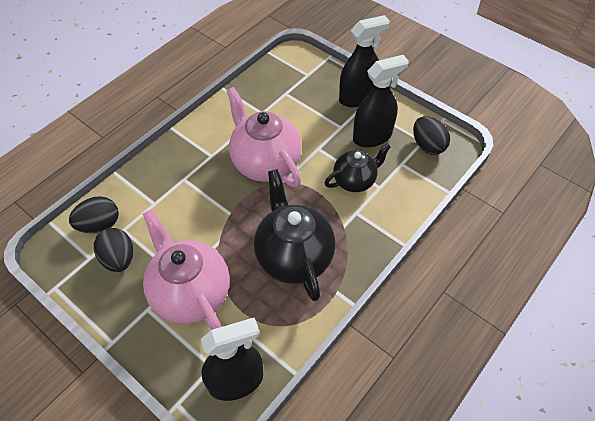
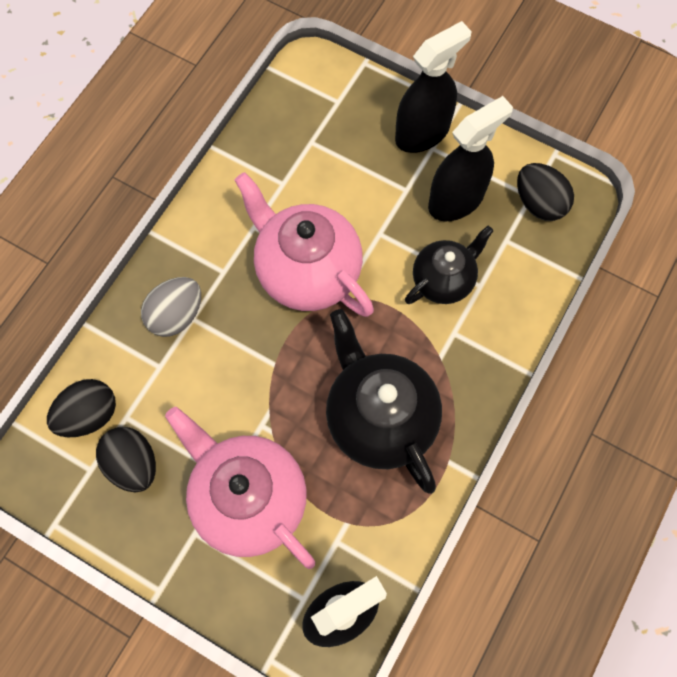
camera: 10 degrees left, 15 degrees up
none -> grey egg [141,277,201,337]

